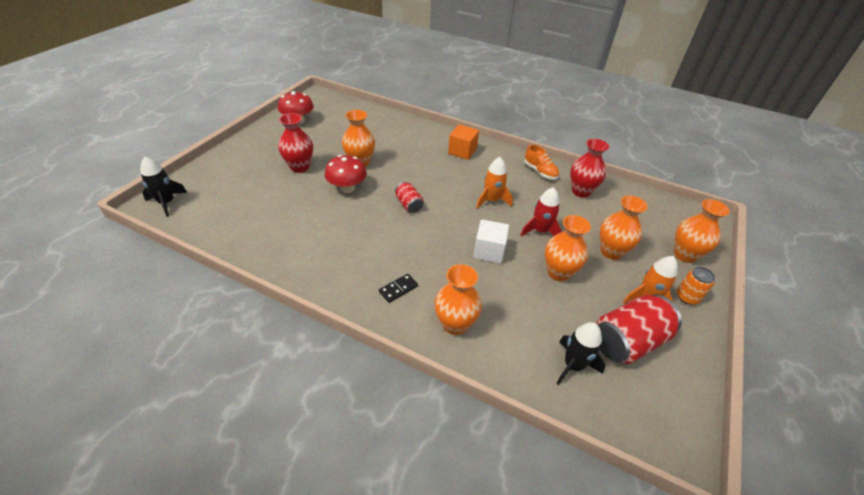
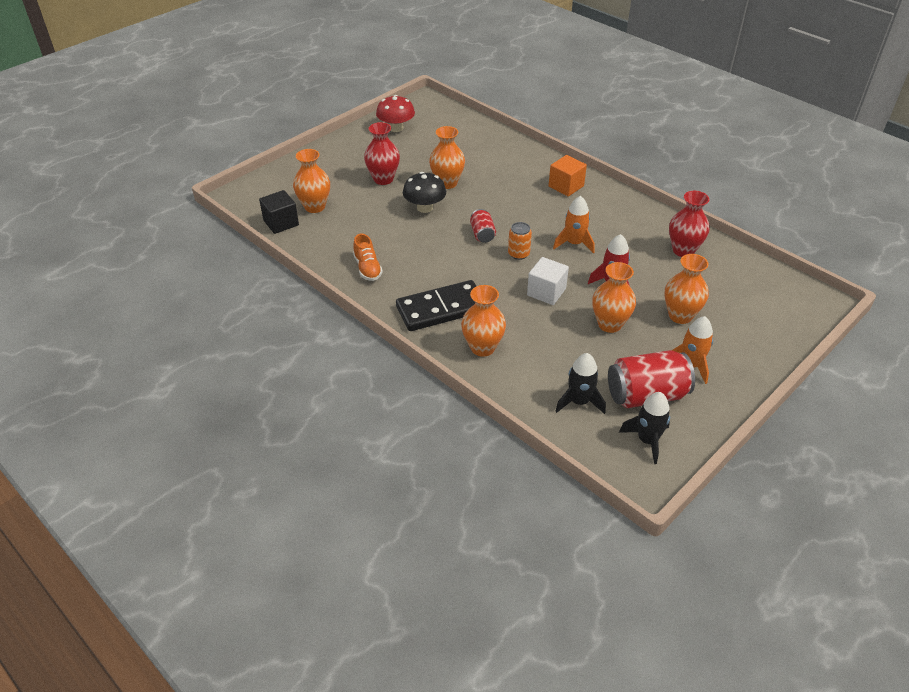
camera: 20 degrees right, 0 degrees up
black rocket [141,157,187,217] -> black rocket moved to [619,392,670,464]
red mushroom [325,155,367,193] -> black mushroom [403,172,446,213]
black domino [379,274,418,303] -> black domino [396,280,476,331], size x2.35
orange shoe [524,145,559,180] -> orange shoe moved to [353,234,383,281]
orange vase [674,199,730,263] -> orange vase moved to [293,149,330,213]
orange can [677,267,715,305] -> orange can moved to [508,222,532,260]
none -> black cube [259,190,299,234]

